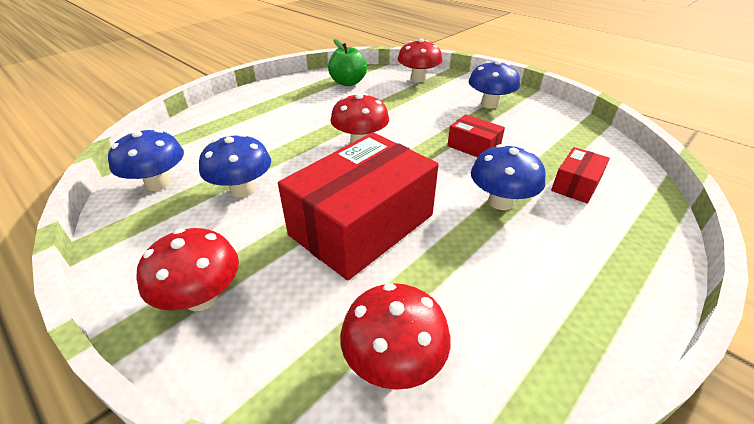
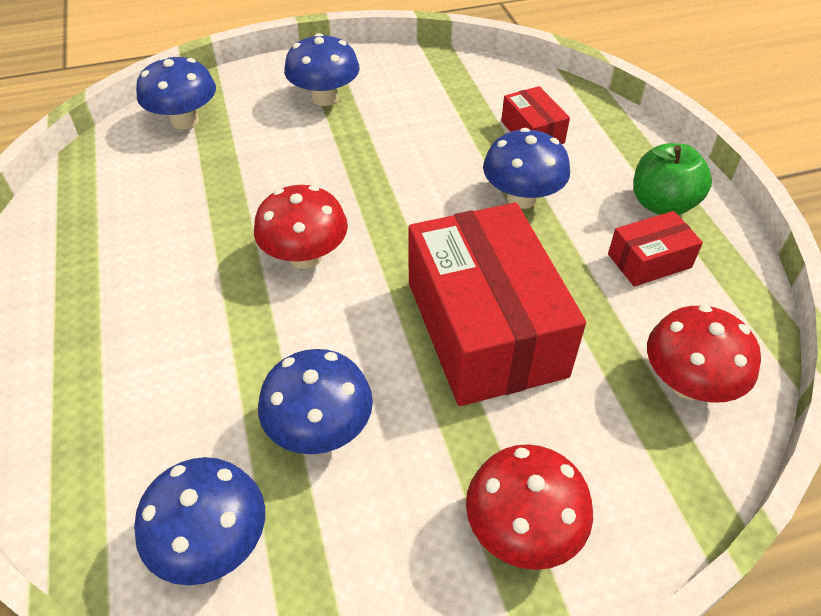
camera: 60 degrees left, 10 degrees up
green apple [328,39,367,86] -> green apple moved to [633,143,712,215]
red mushroom [398,38,442,82] -> blue mushroom [136,56,216,129]
red box [447,115,505,157] -> red box moved to [608,211,703,287]

